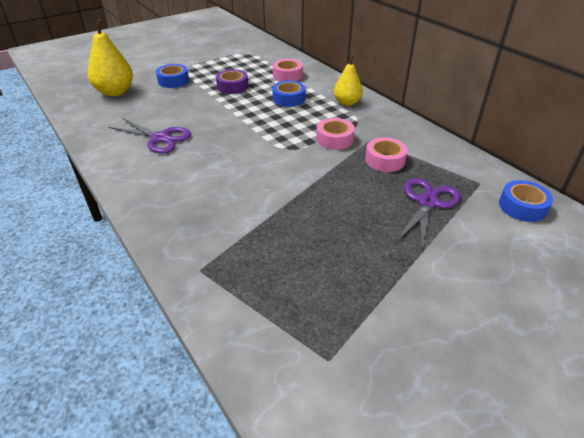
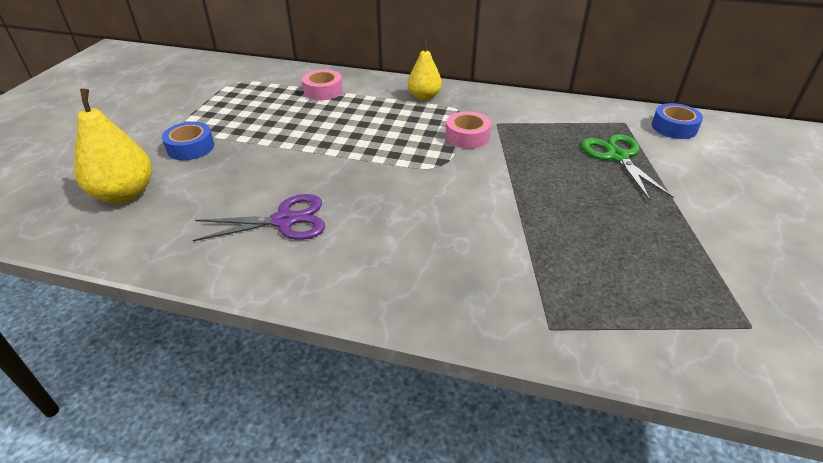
camera: 40 degrees left, 0 degrees up
purple tape [216,69,248,94] -> none
blue tape [272,80,306,107] -> none
pink tape [365,137,408,172] -> none
purple scissors [396,178,461,249] -> green scissors [581,134,674,201]

